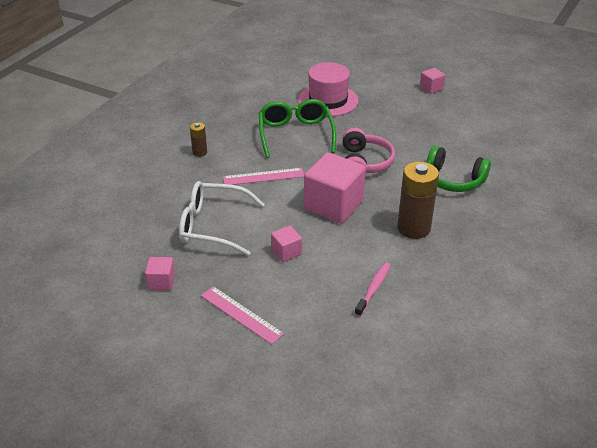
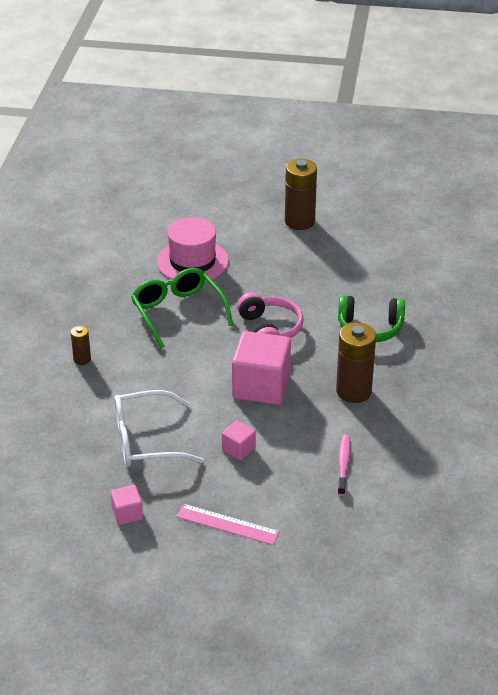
camera: 20 degrees left, 0 degrees up
pink ruler [223,168,304,185] -> none
pink cube [420,68,445,94] -> brown battery [285,159,317,230]

